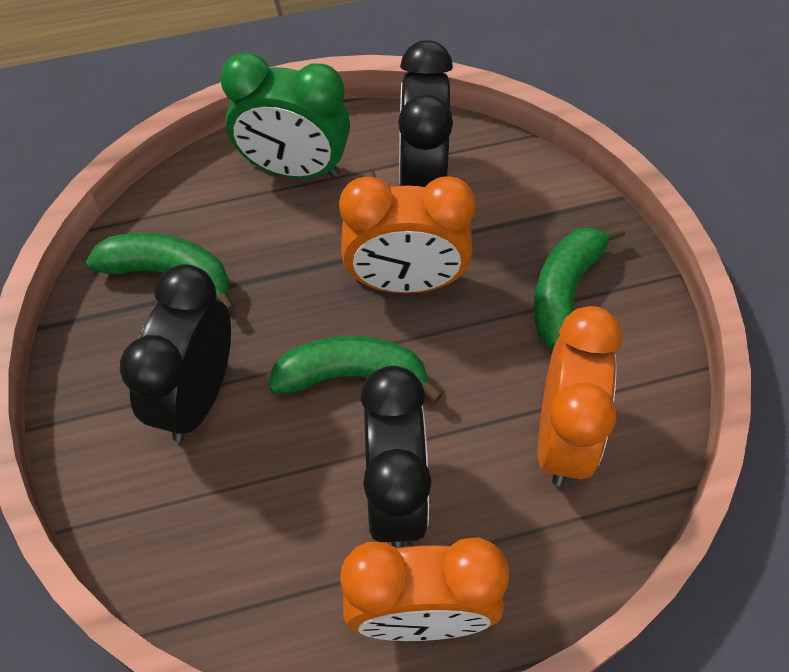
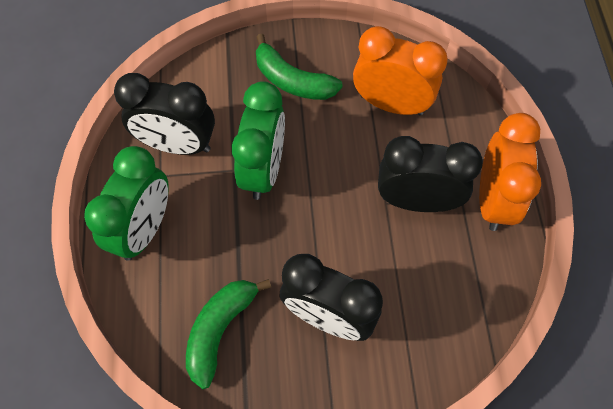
camera: 80 degrees left, 5 degrees up
green banana [268,336,443,402] -> none
orange clock [339,176,476,293] -> green clock [232,81,285,200]

